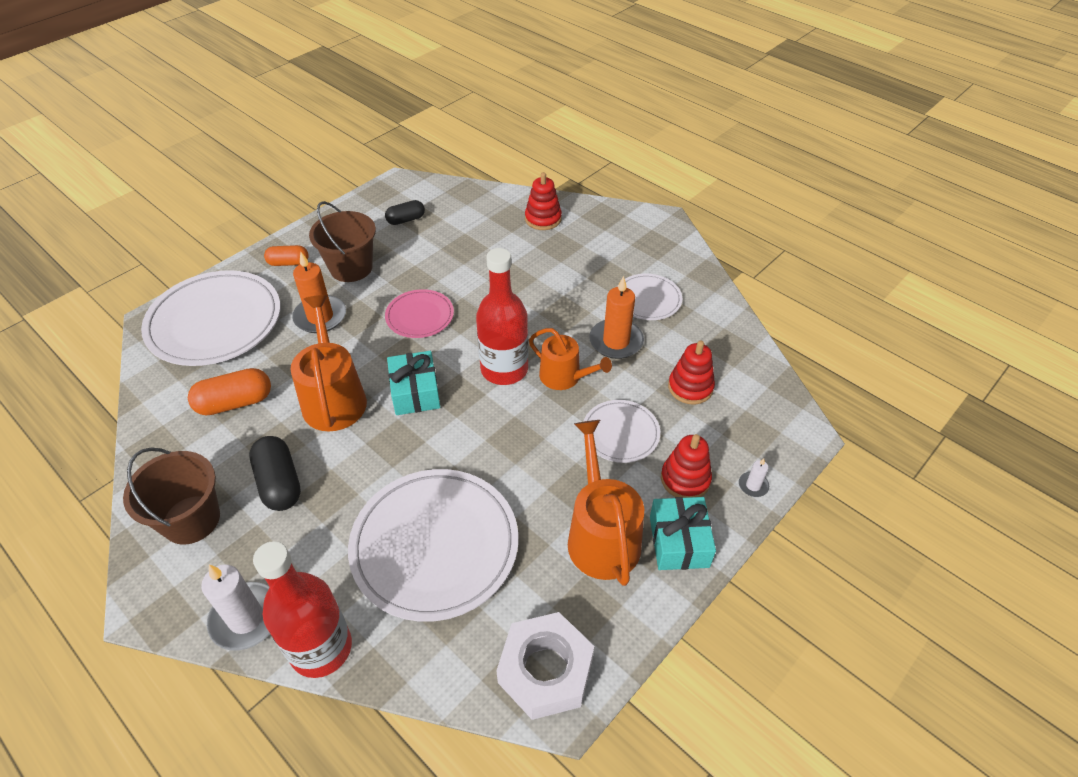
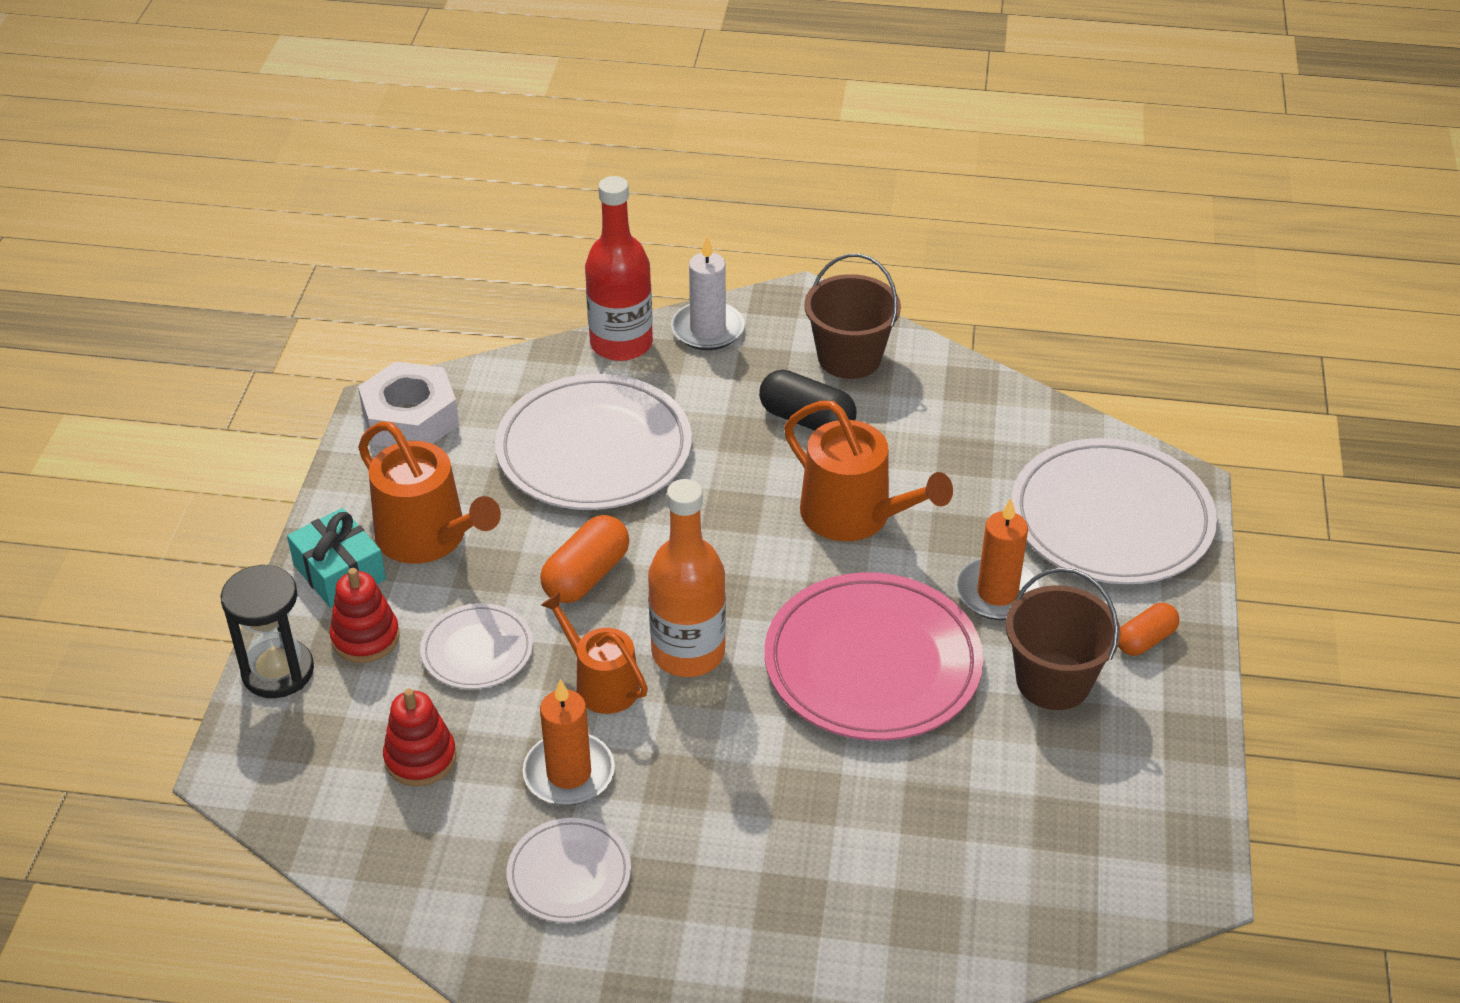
camera: 145 degrees right, 5 degrees down
orange capsule [188,368,271,416] -> orange capsule moved to [540,515,629,603]
black capsule [385,200,425,225] -> none
pink plate [385,289,454,338] -> pink plate [764,572,983,741], size x1.93
turquoise gift [387,351,440,415] -> none
red bottle [476,248,528,385] -> orange bottle [648,479,726,677]
red stacking toy [525,172,562,230] -> none
orange watering can [529,328,612,390] -> orange watering can turned 45 degrees clockwise [541,592,648,714]
white candle [739,458,769,497] -> black hourglass [221,564,314,698]

